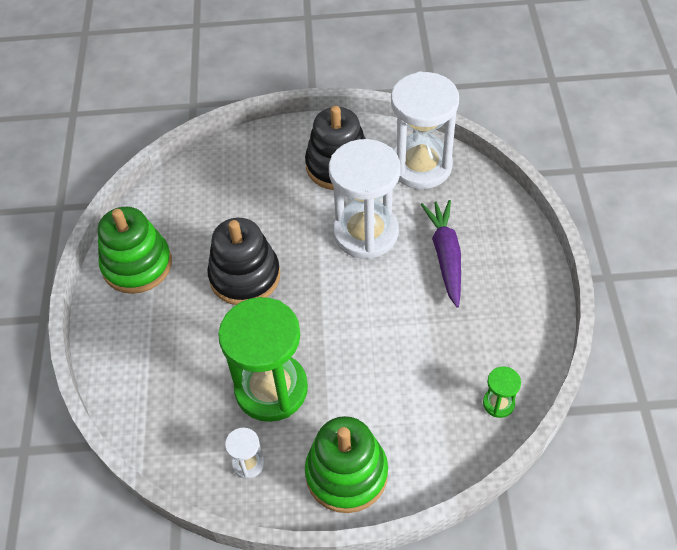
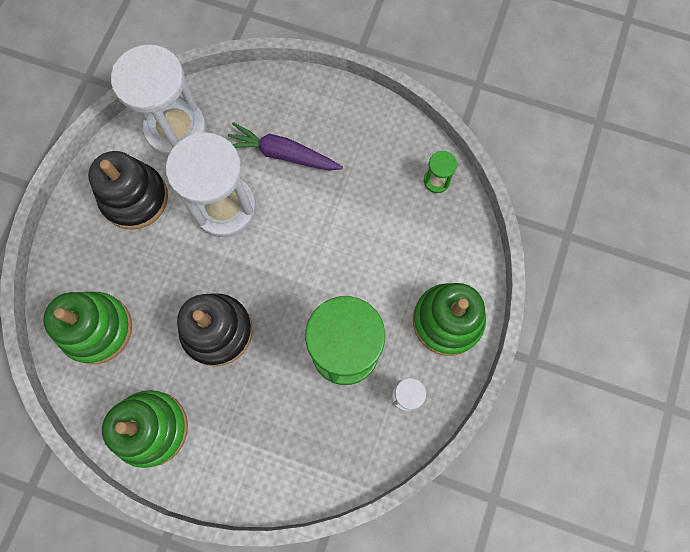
camera: 70 degrees left, 20 degrees up
none -> green stacking toy [43,292,132,364]

